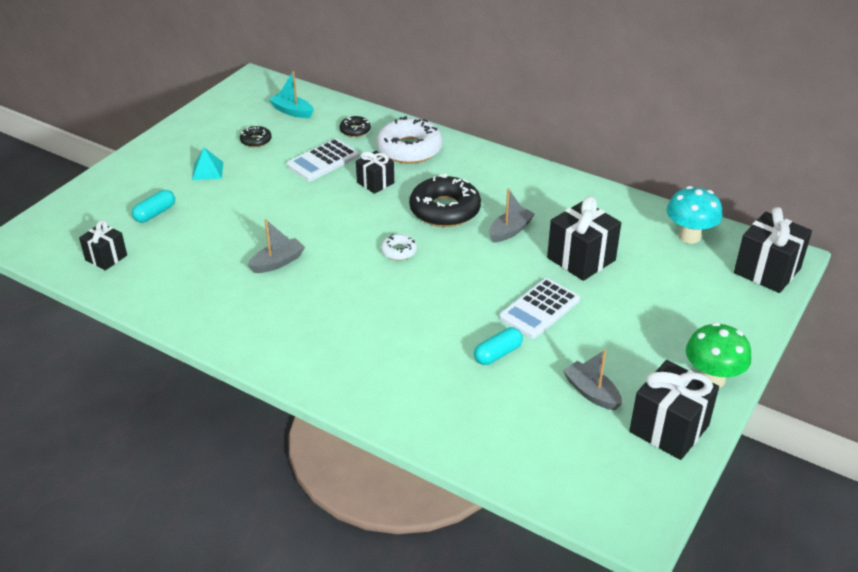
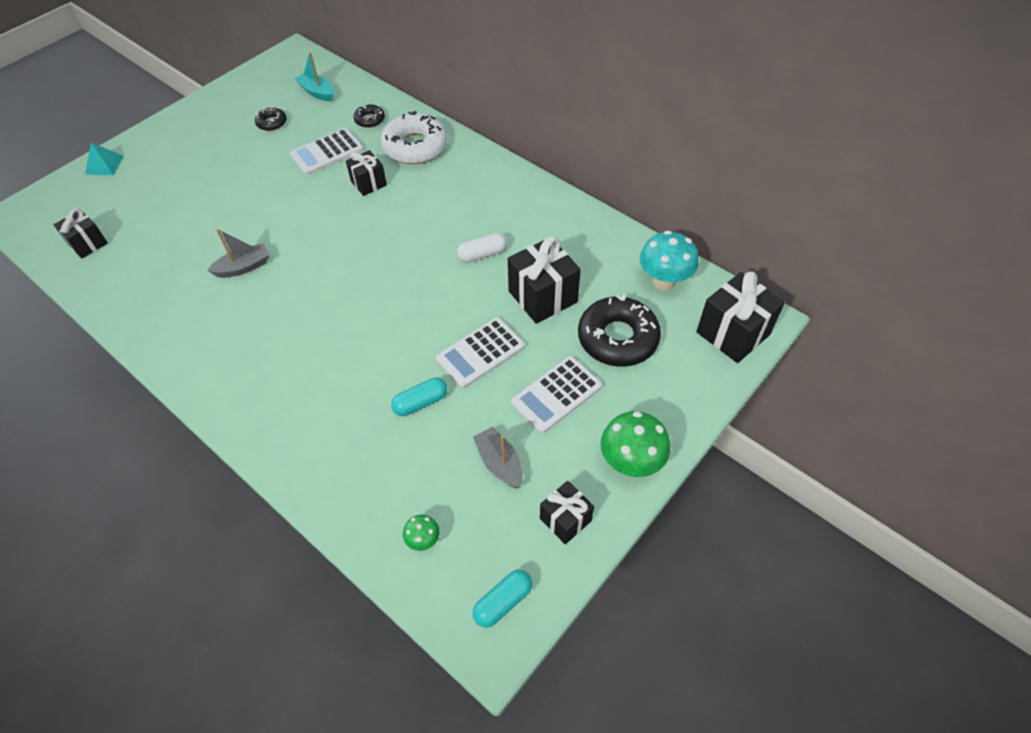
camera: 10 degrees right, 15 degrees up
turquoise capsule [132,190,175,223] -> turquoise capsule moved to [472,570,532,628]
turquoise pyramid [192,147,223,180] -> turquoise pyramid moved to [85,142,124,175]
white donut [381,234,417,260] -> none
black donut [409,174,481,227] -> black donut moved to [578,295,661,367]
grey boat [489,188,535,243] -> white capsule [457,233,507,262]
black gift [629,360,719,460] -> black gift [540,481,594,544], size x0.60
none -> green mushroom [403,514,440,551]
none -> white calculator [511,356,602,434]

